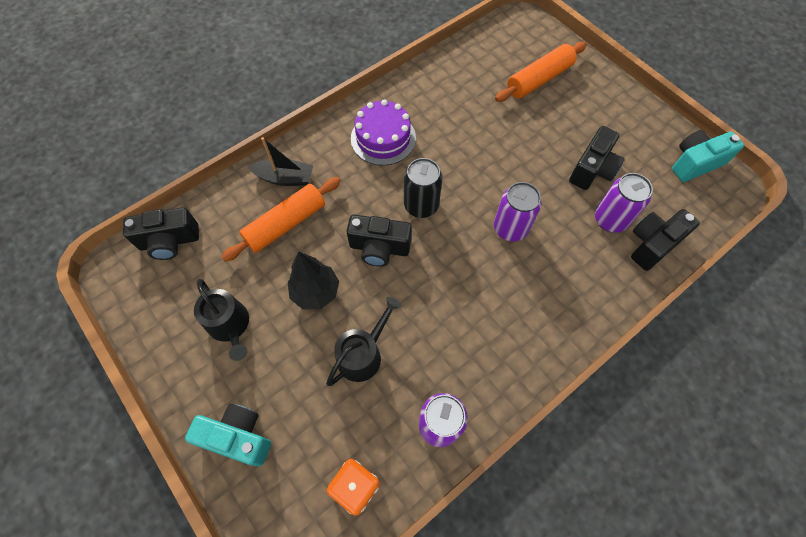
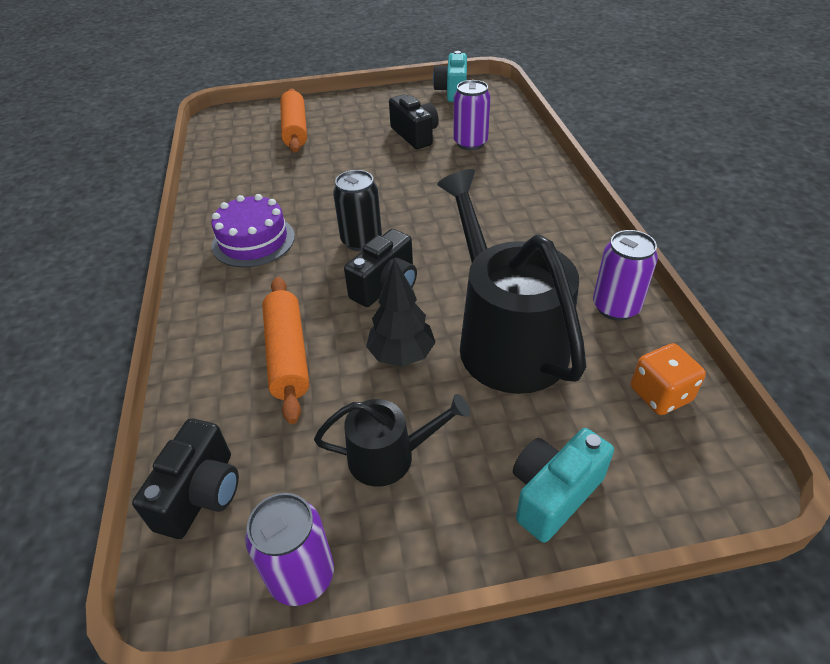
camera: 60 degrees left, 20 degrees down
black boat [248,137,313,186] -> none
black watering can [326,297,401,386] -> black watering can [437,169,586,394], size x1.95
purple can [494,182,541,241] -> purple can moved to [245,493,334,606]
black camera [631,209,700,271] -> none

